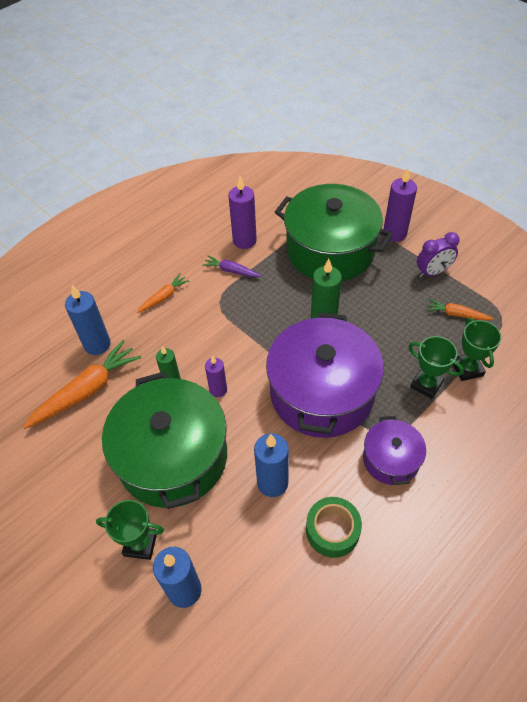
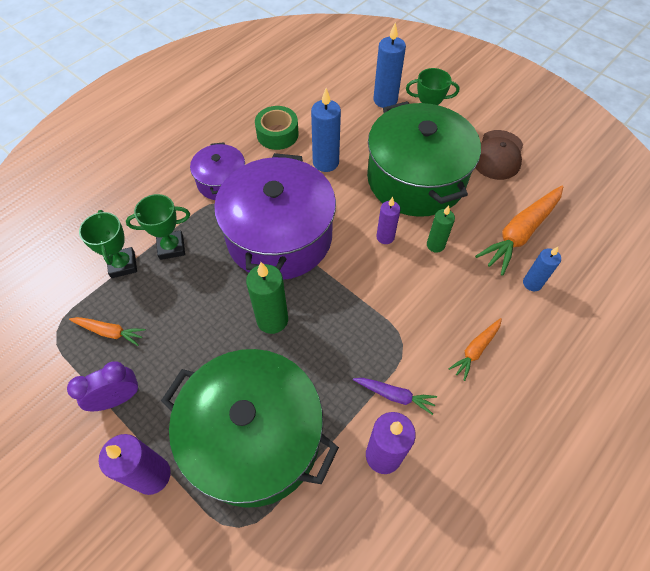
camera: 175 degrees right, 5 degrees up
blue candle [65,285,110,355] -> blue candle [523,247,561,291], size x0.63
green trophy [408,336,464,399] -> green trophy turned 45 degrees counterclockwise [126,194,190,260]
none -> brown cap [475,130,524,180]

